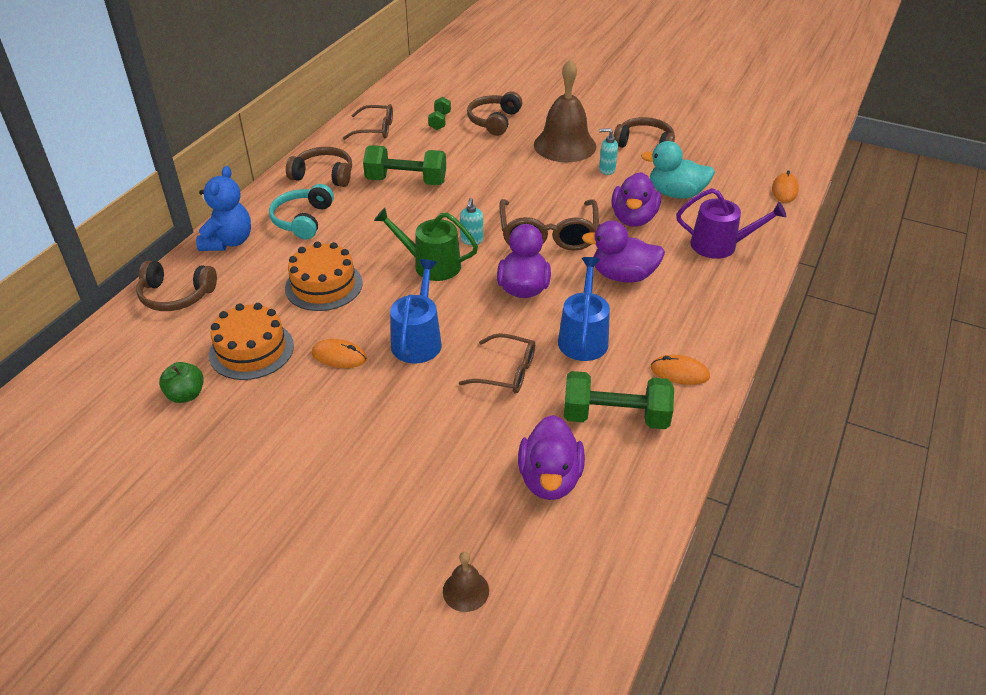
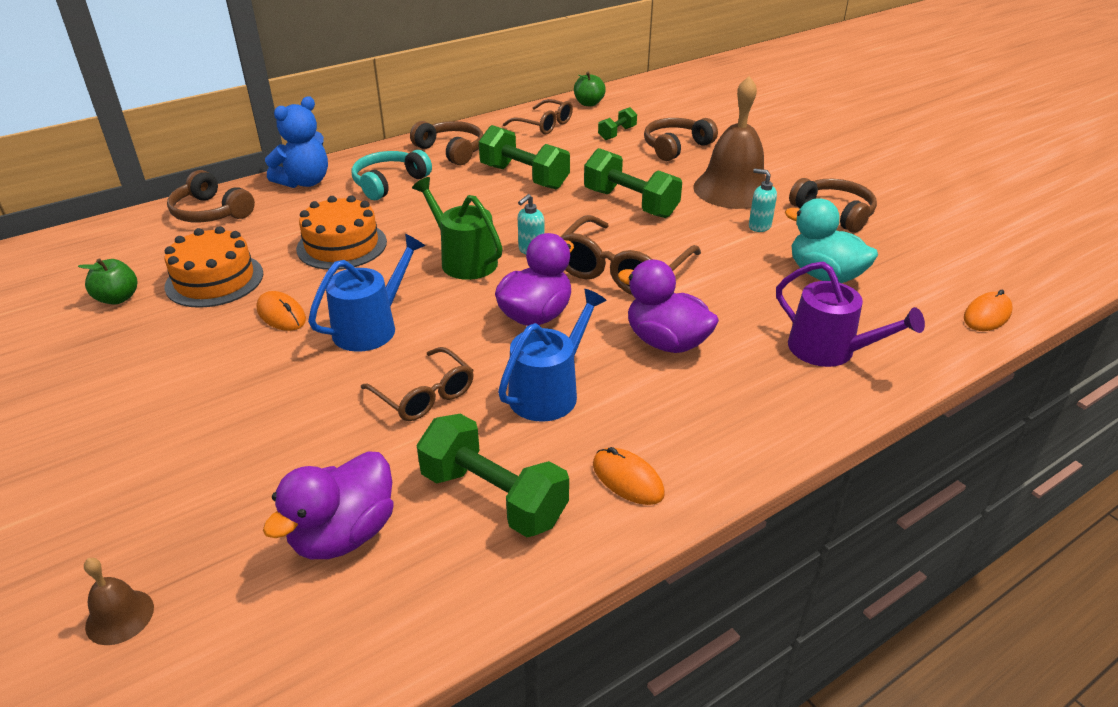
camera: 30 degrees right, 5 degrees down
purple duck [611,172,661,227] -> none
none -> green apple [574,72,606,106]
none -> green dumbbell [584,148,682,218]

